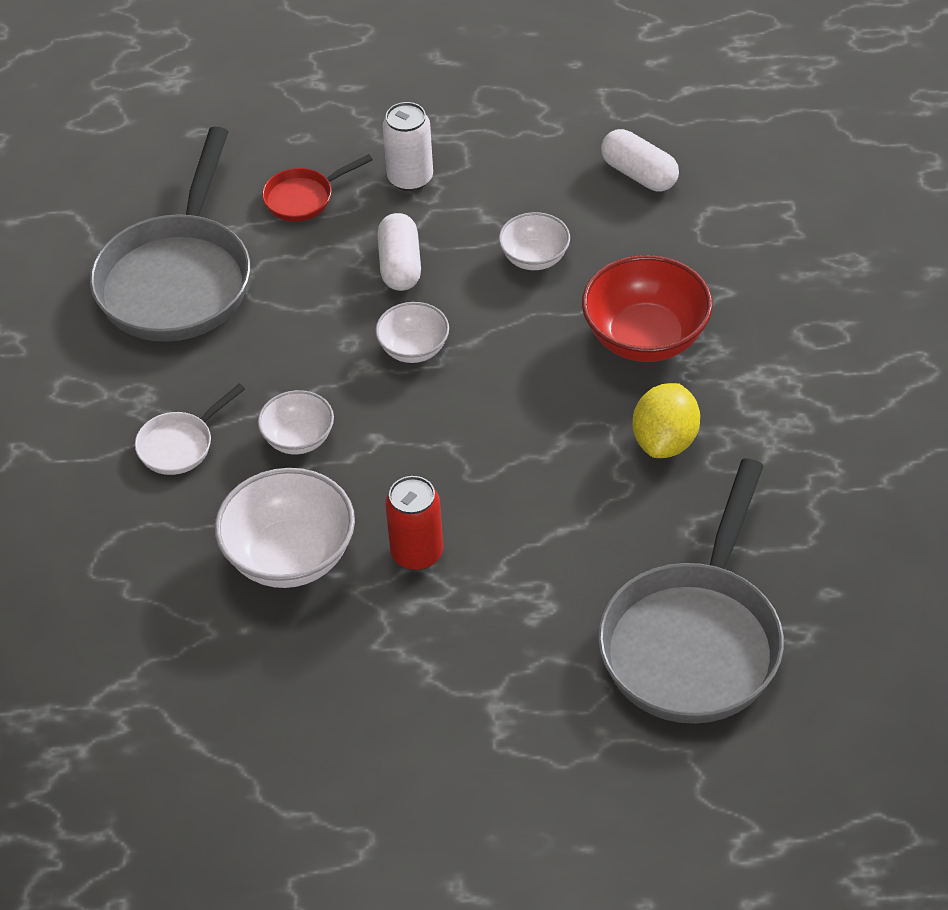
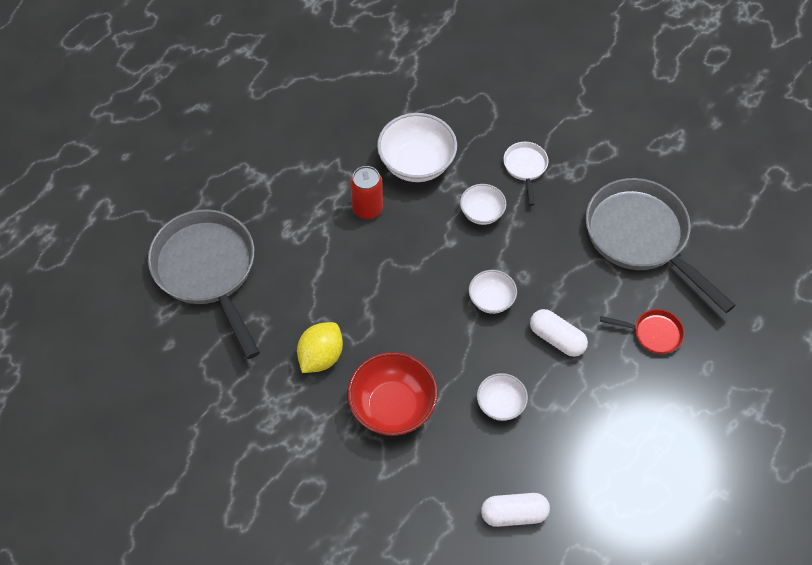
camera: 130 degrees right, 10 degrees up
red pan [262,154,373,222] -> red pan turned 90 degrees clockwise [600,309,684,354]
white can [383,102,433,191] -> none
yellow lemon [633,383,700,458] -> yellow lemon turned 60 degrees clockwise [297,322,343,373]

